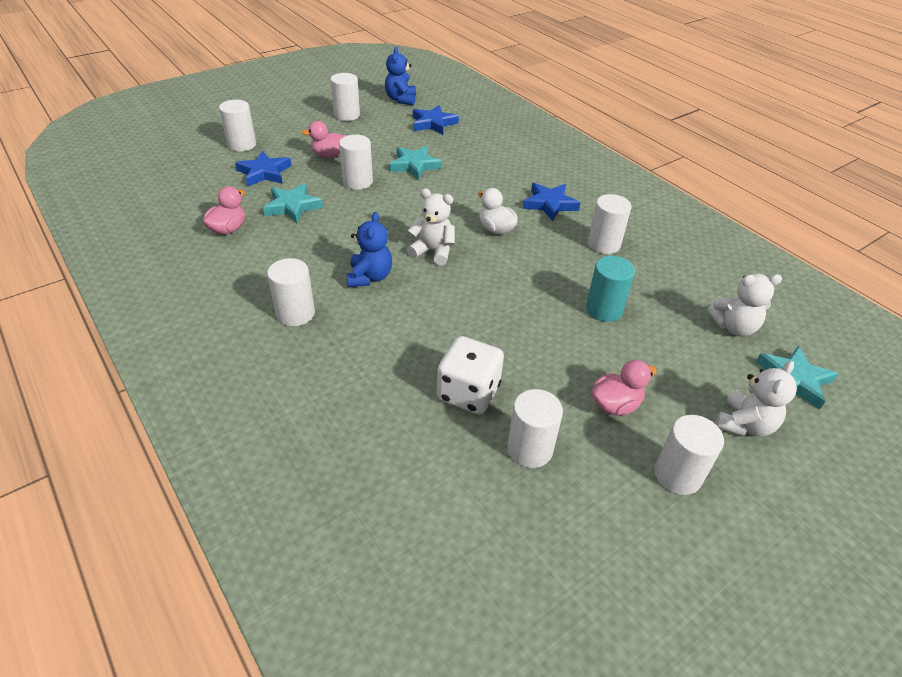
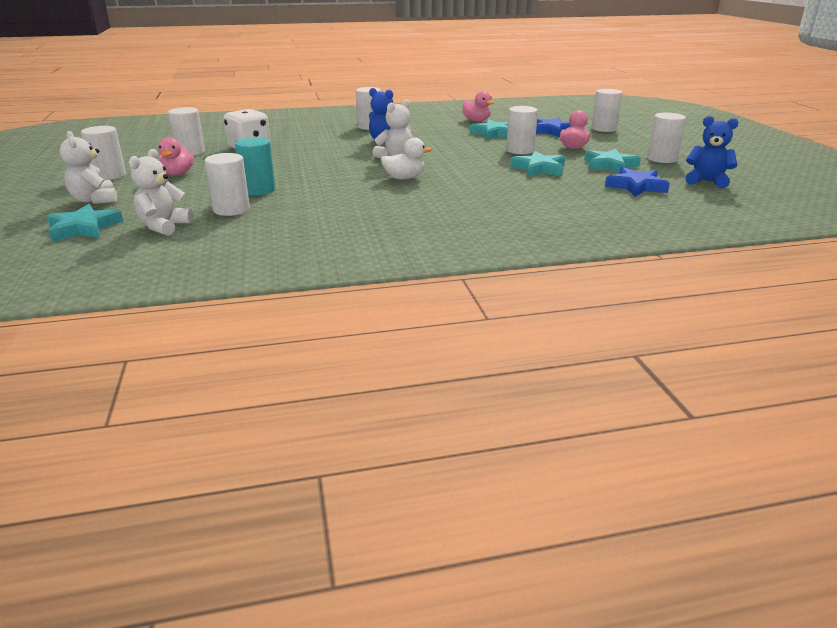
camera: 115 degrees right, 15 degrees down
blue star [523,183,580,221] -> none
white cylinder [588,194,631,254] -> white cylinder moved to [205,153,250,216]
none -> turquoise star [584,149,641,173]

